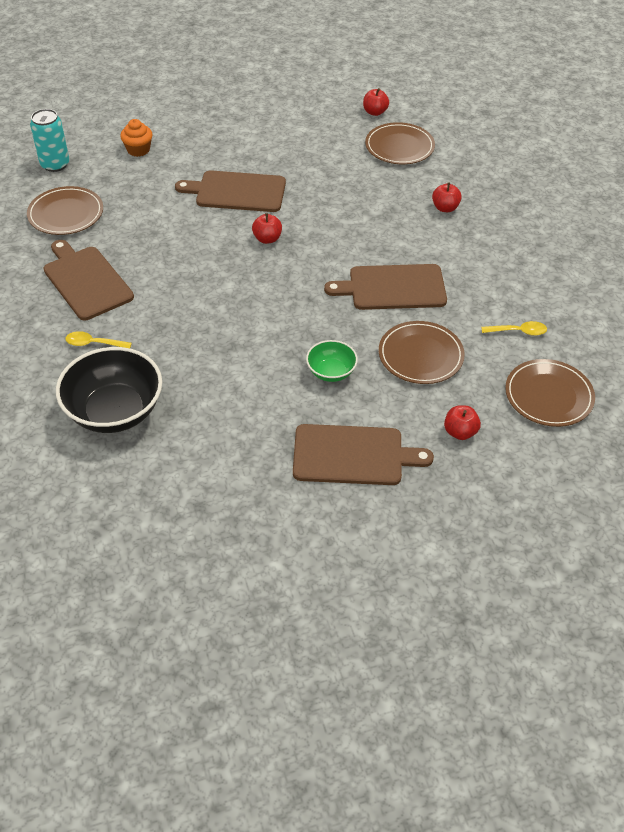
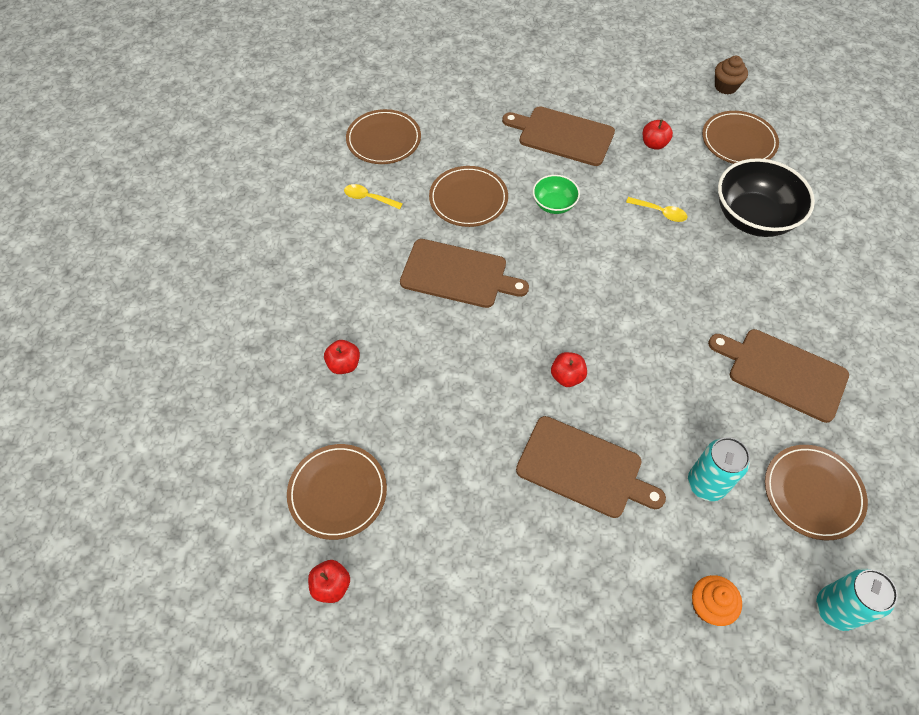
camera: 160 degrees left, 10 degrees up
brown cutting board [43,240,134,320] -> brown cutting board turned 135 degrees clockwise [708,329,849,423]
yellow spoon [65,331,132,348] -> yellow spoon moved to [626,197,688,222]
red apple [444,405,481,440] -> red apple moved to [643,119,673,150]
none -> turquoise can [688,437,750,501]
none -> brown plate [702,111,779,164]
none -> brown cupcake [715,56,748,94]

